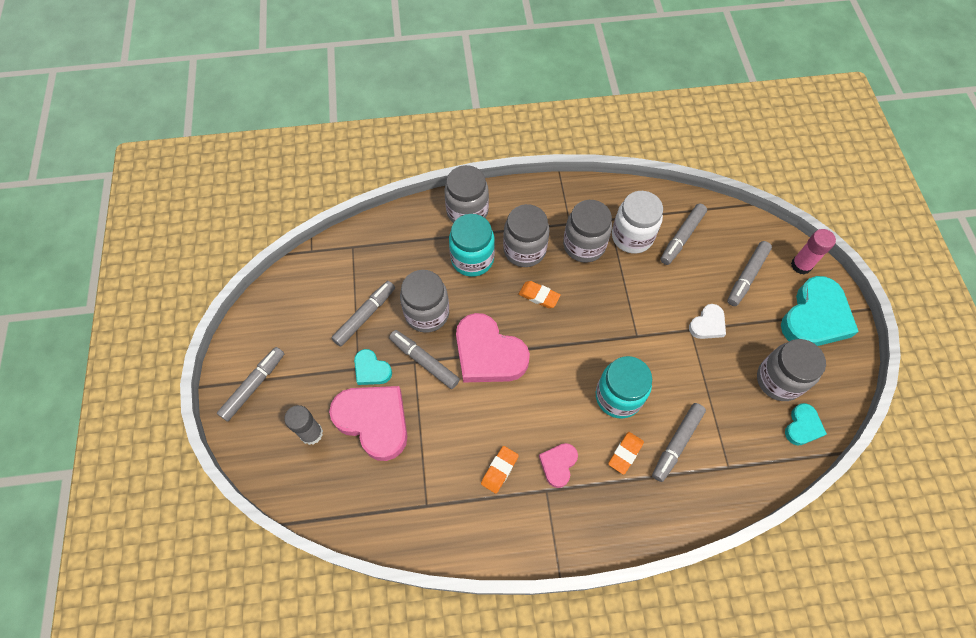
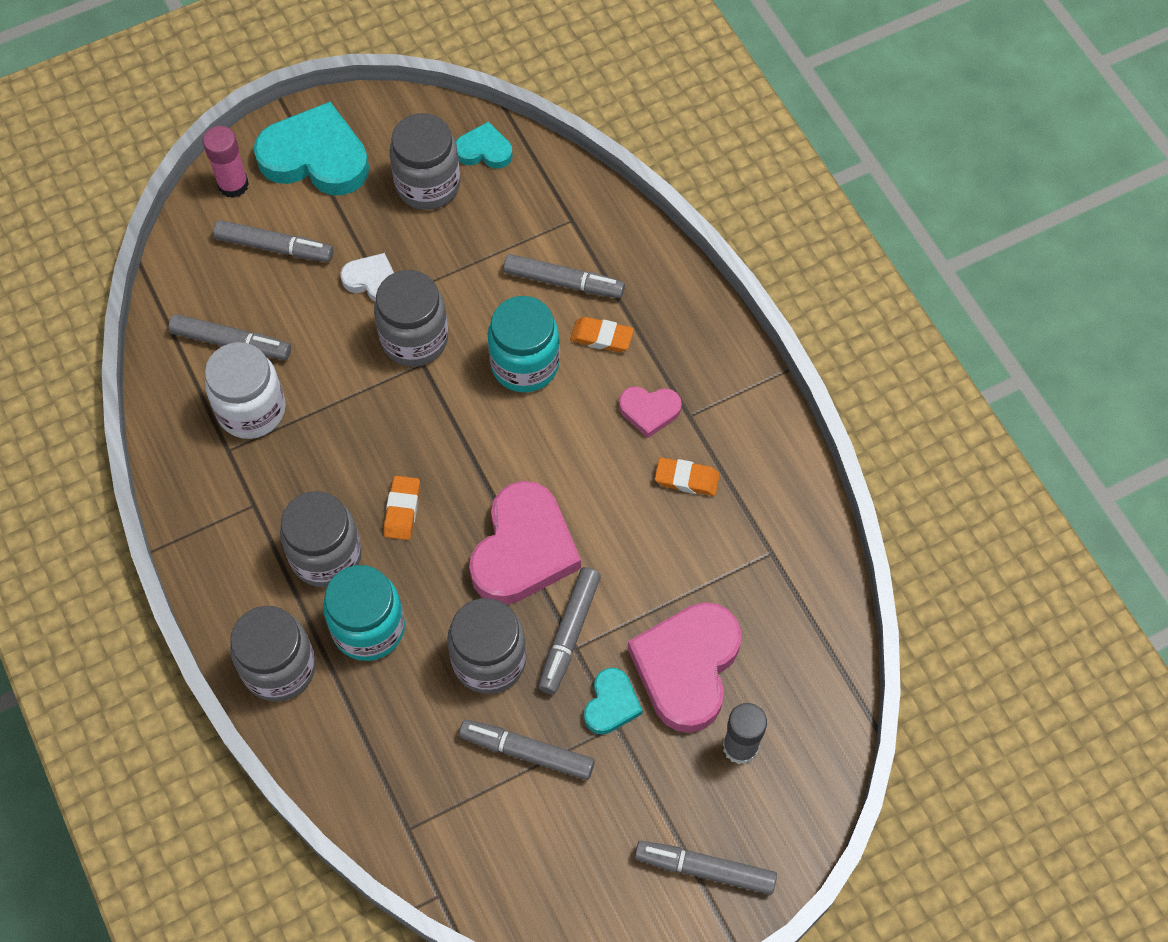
camera: 110 degrees left, 0 degrees up
grey jar [563,200,612,263] -> grey jar moved to [374,270,448,367]

